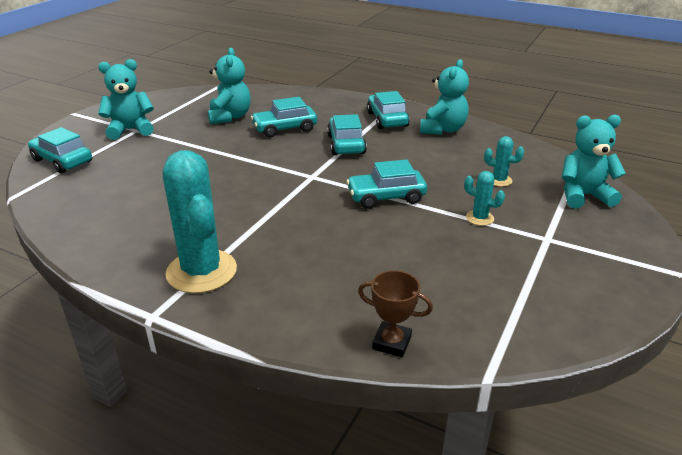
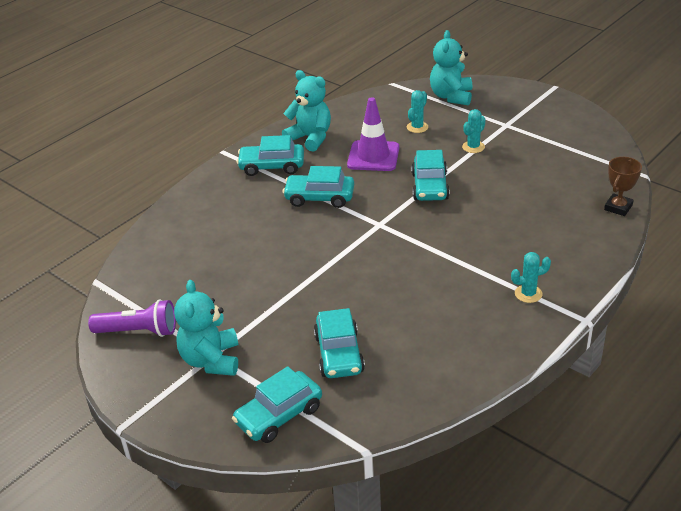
camera: 75 degrees left, 5 degrees up
turquoise cactus [163,150,237,293] -> turquoise cactus [511,252,551,303], size x0.45
turquoise teddy bear [208,48,251,124] -> none
turquoise car [251,97,317,137] -> turquoise car moved to [314,308,365,378]
none -> purple flashlight [88,299,176,337]
none -> purple traffic cone [347,97,399,171]

